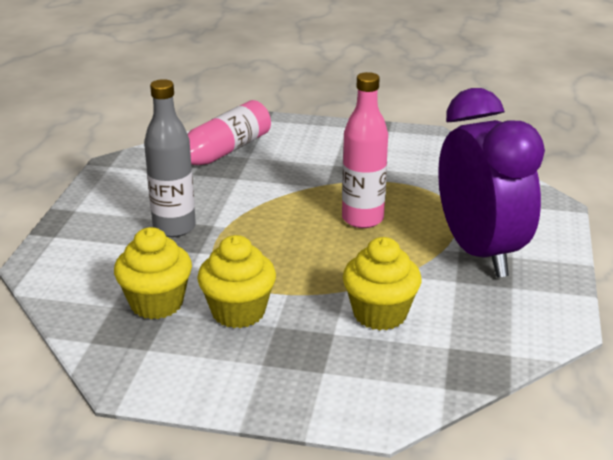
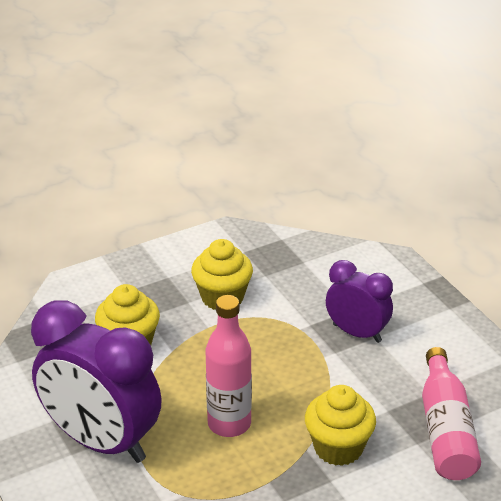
camera: 140 degrees right, 5 degrees up
yellow cupcake [114,227,192,319] -> yellow cupcake moved to [305,385,376,466]
grey bottle [144,79,196,237] -> purple clock [326,260,393,343]

